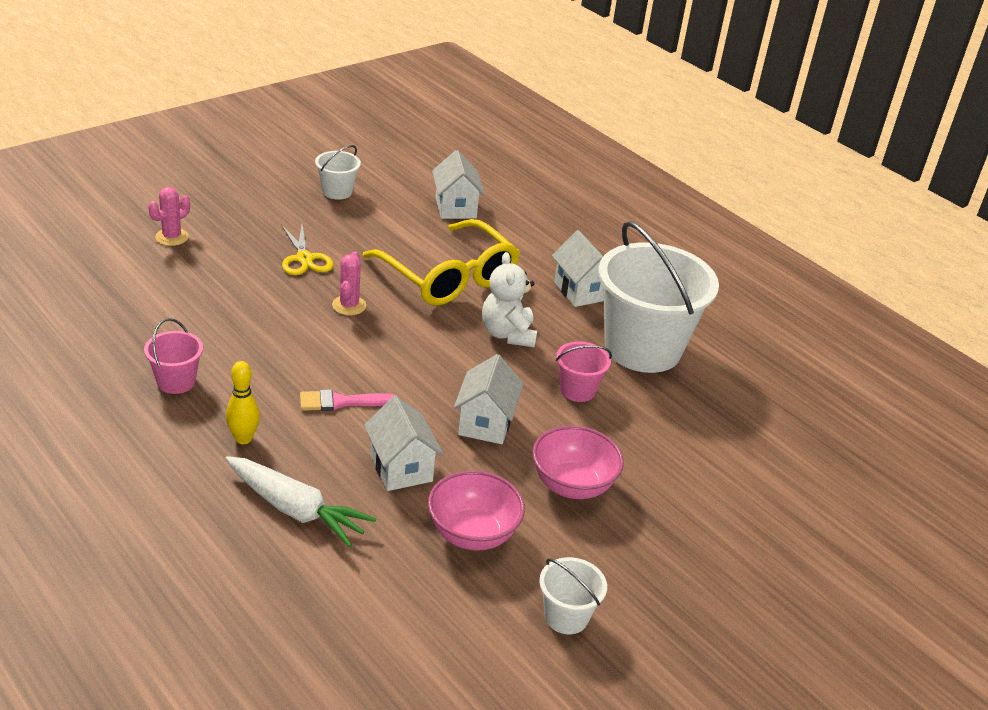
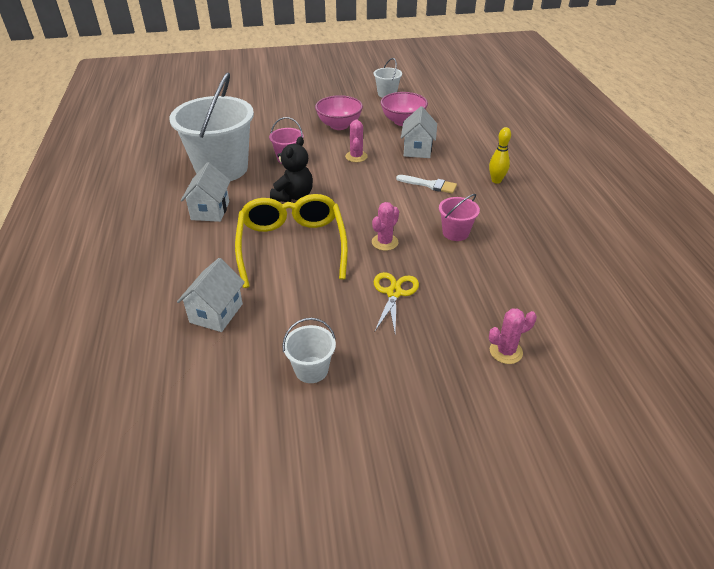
camera: 145 degrees left, 5 degrees up
pink bucket [144,318,203,394] -> pink bucket moved to [439,194,480,241]
white carrot [225,456,376,547] -> none
pink brush [300,389,396,411] -> white brush [396,175,457,194]
white house [454,354,524,444] -> pink cactus [345,119,368,162]
white teddy bear [482,252,537,347] -> black teddy bear [270,137,313,202]

